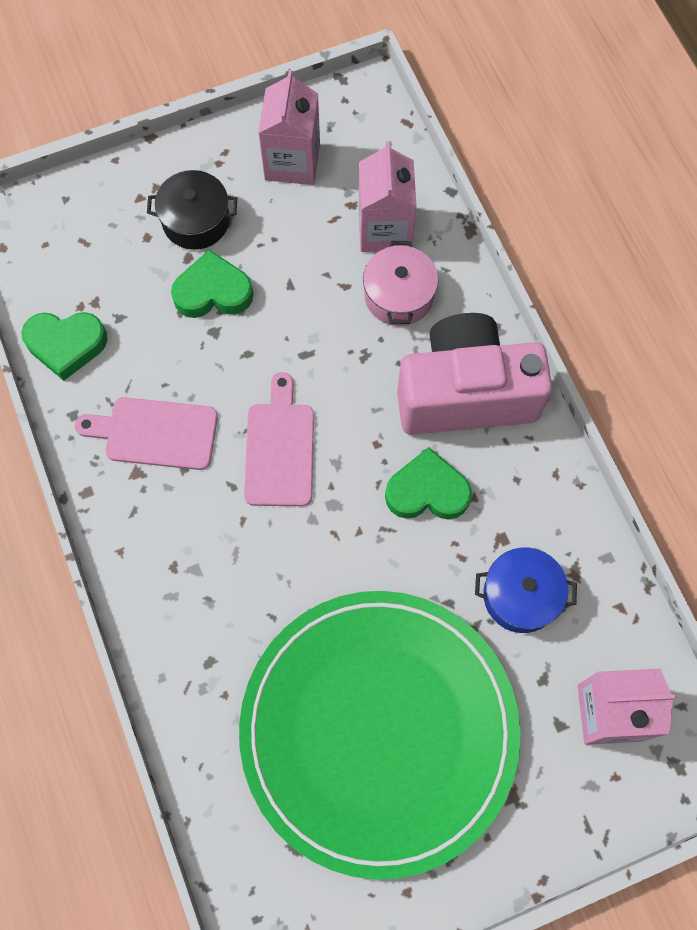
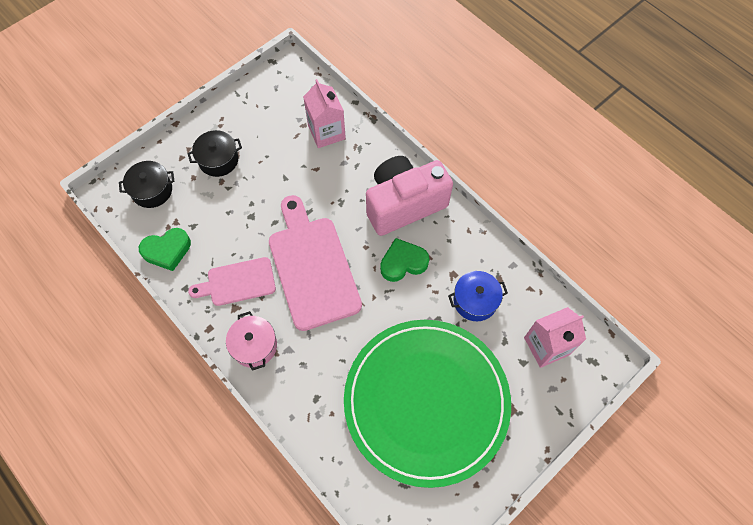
camera: 20 degrees left, 5 degrees down
green heart [171,250,253,318] -> none
pink cutting board [244,372,314,506] -> pink cutting board [269,195,362,331], size x1.73
pink carton [258,70,320,185] -> none
pink pot [363,241,438,326] -> pink pot moved to [226,311,277,371]
none -> black pot [119,161,174,208]

